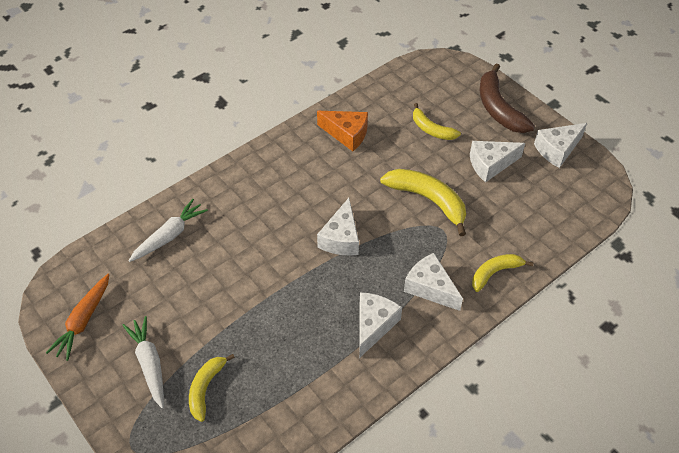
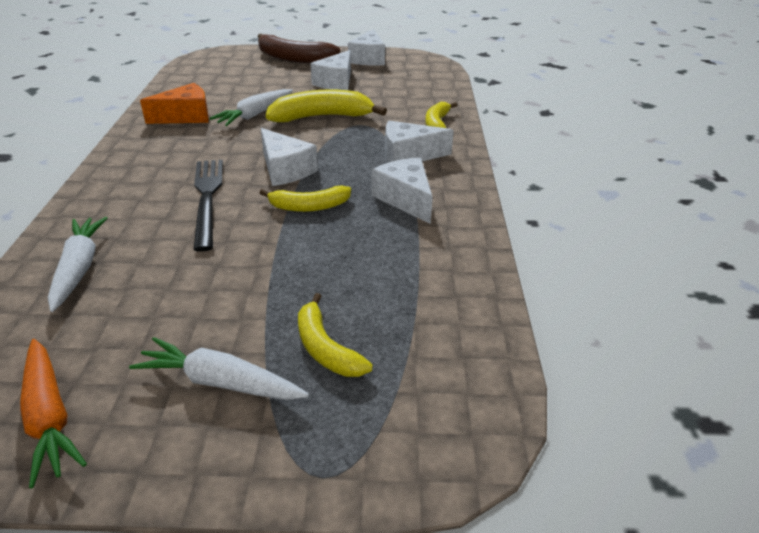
camera: 50 degrees left, 15 degrees down
yellow banana [413,103,461,140] -> yellow banana moved to [260,186,351,212]
none -> black fork [193,160,223,252]
none -> white carrot [209,89,293,126]

